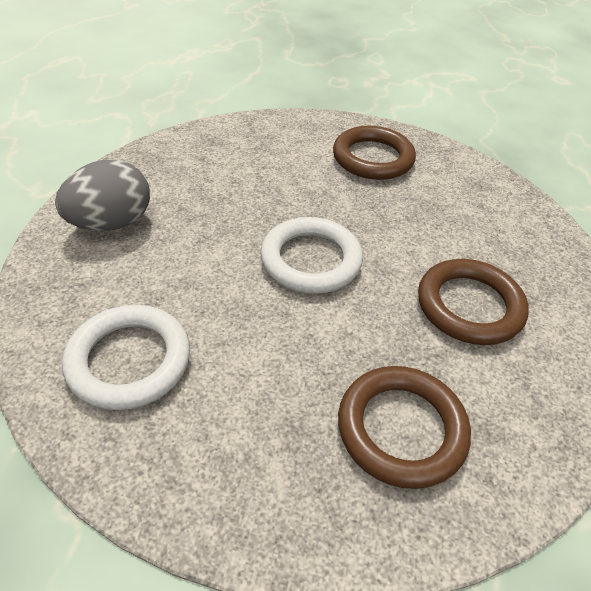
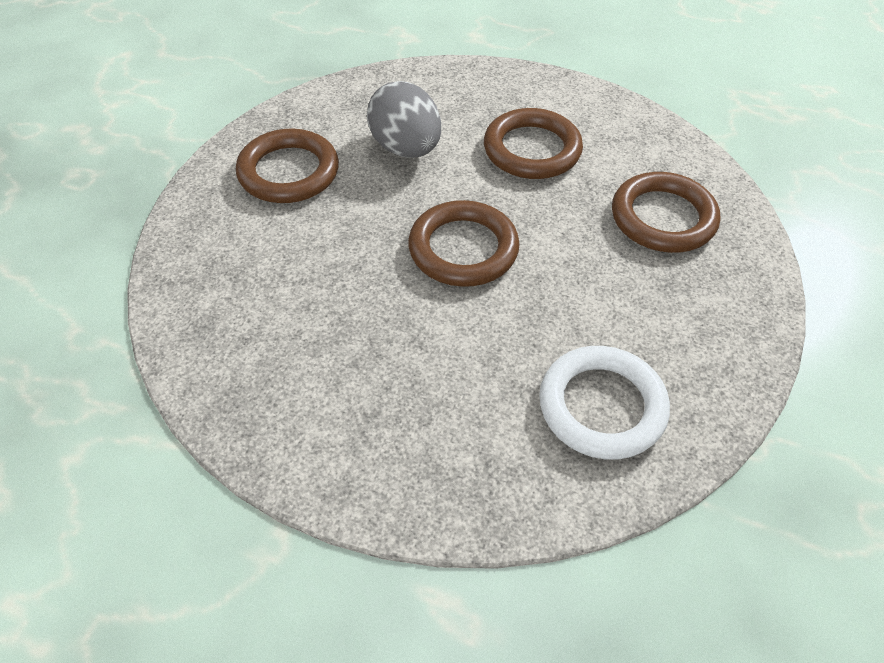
camera: 80 degrees left, 5 degrees up
grey egg [55,160,150,231] -> grey egg moved to [367,81,441,158]
white ring [260,217,363,294] -> brown ring [408,200,520,287]

